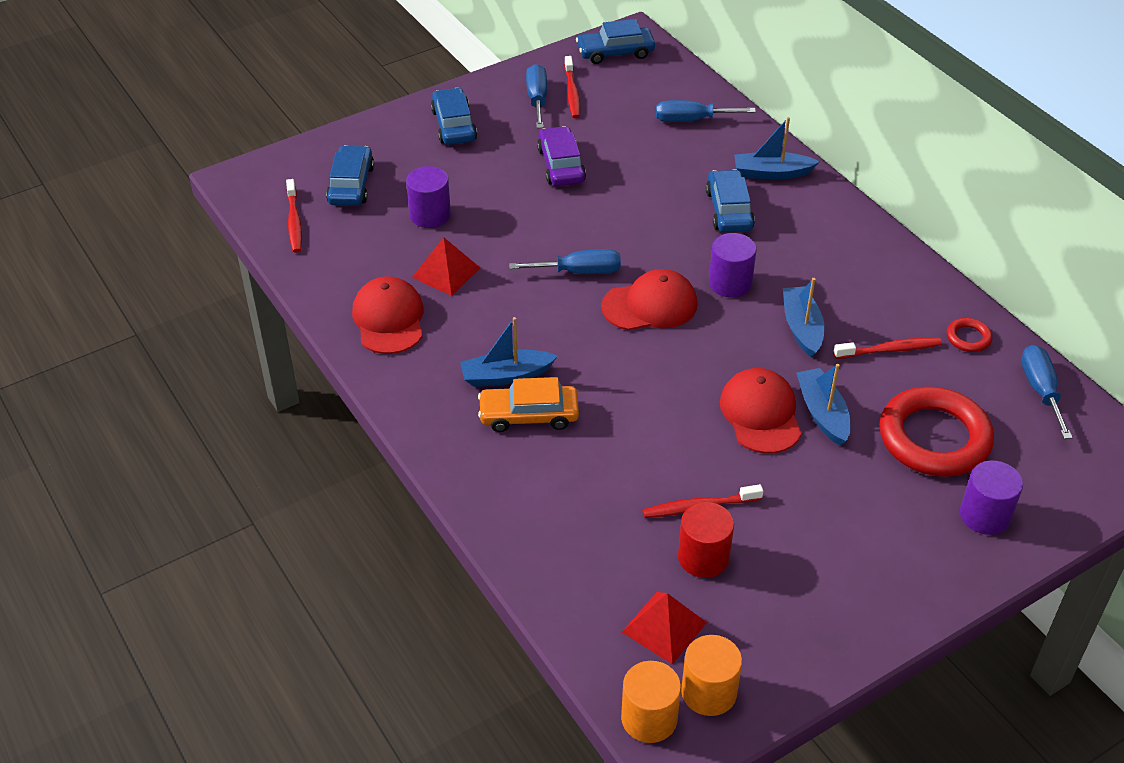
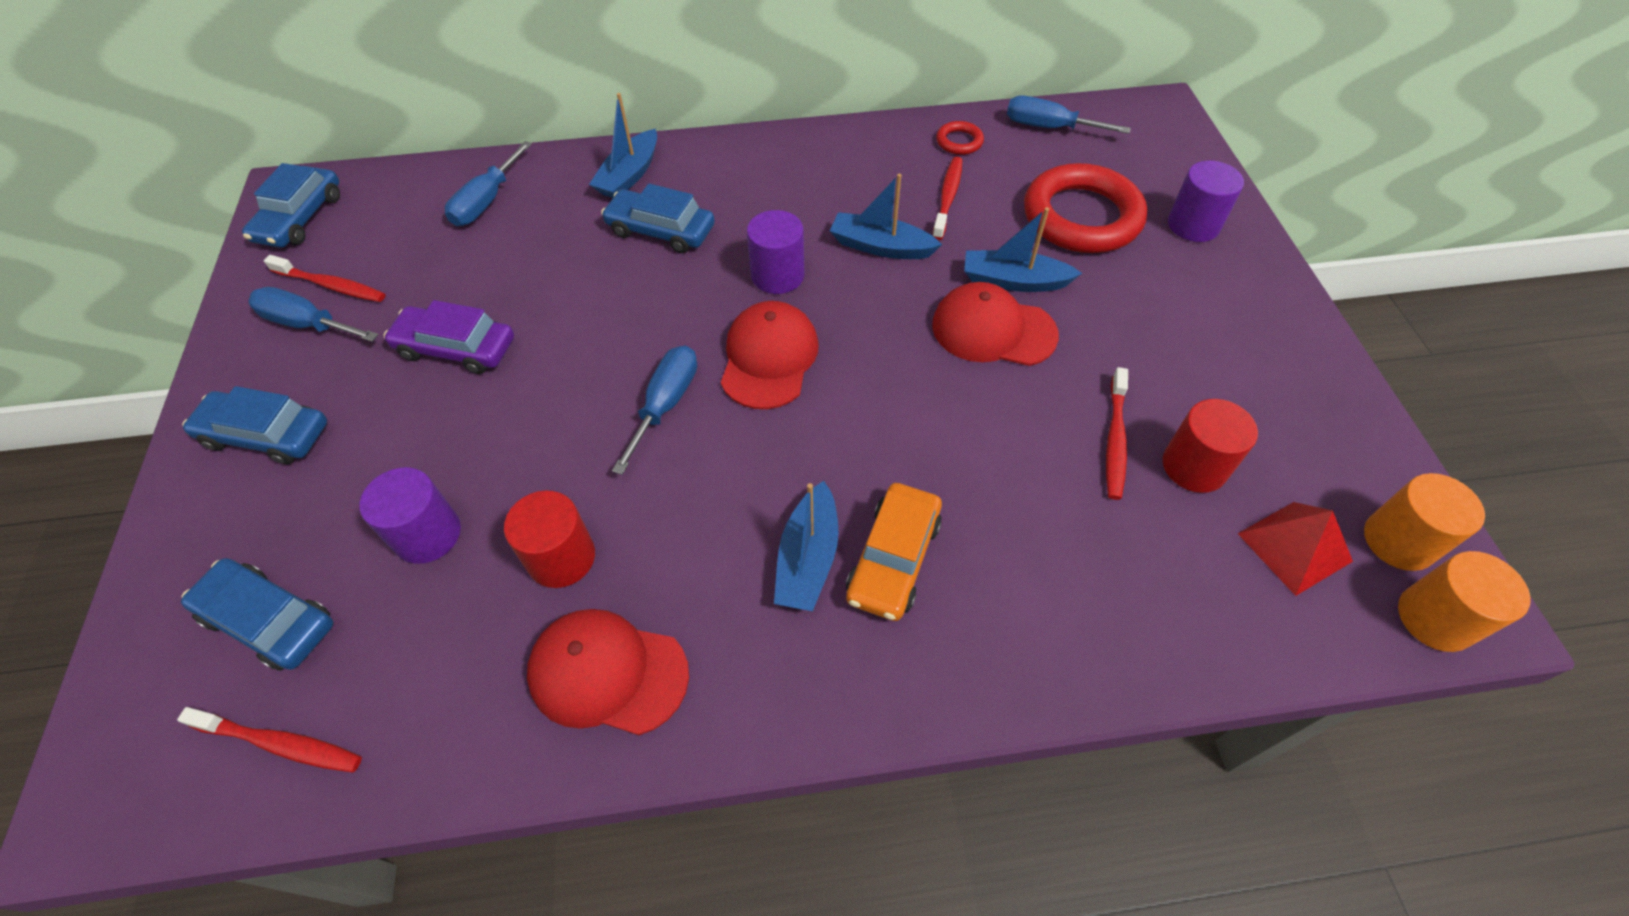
camera: 65 degrees left, 10 degrees up
red pyramid [412,237,480,296] -> red cylinder [504,490,595,588]

